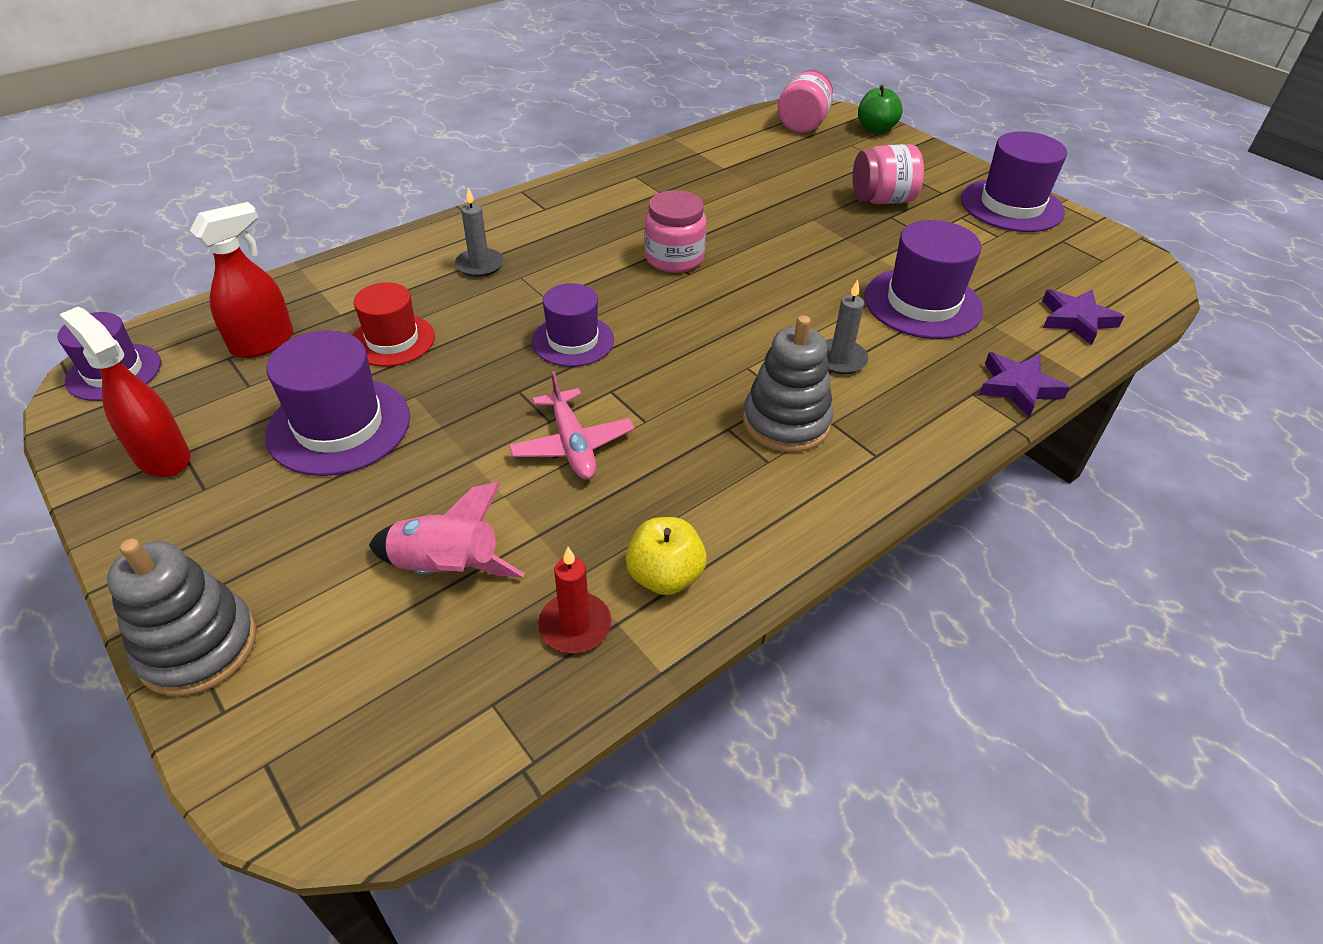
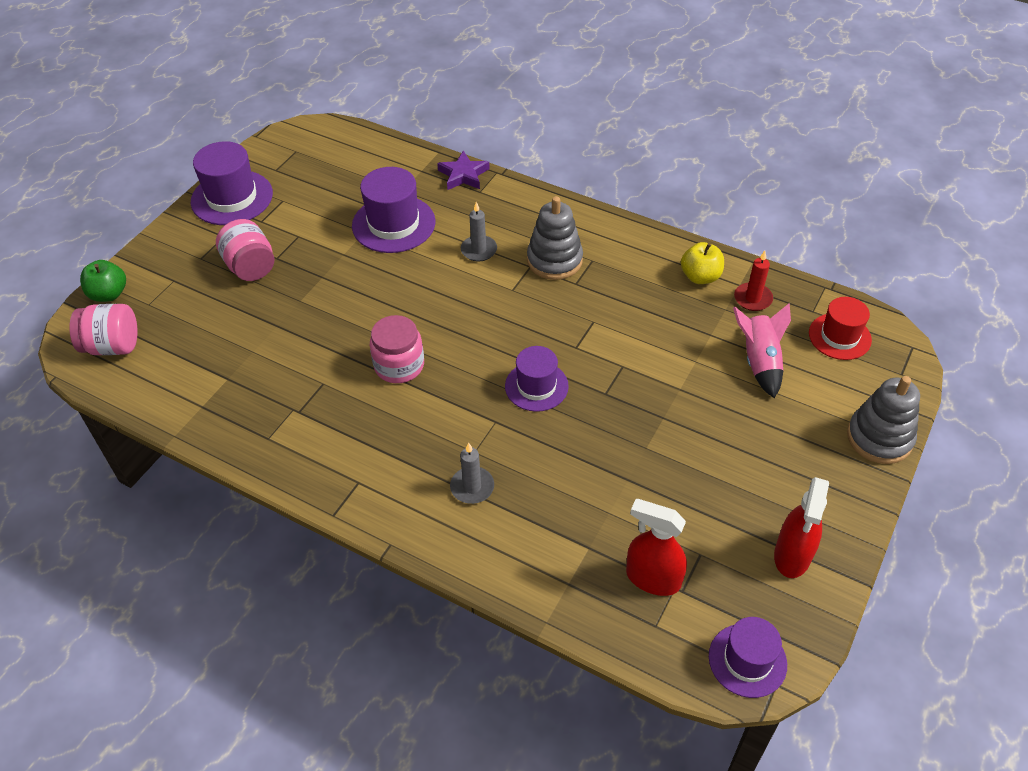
camera: 110 degrees left, 5 degrees up
purple hat [265,330,410,476] -> none
red hat [353,282,435,367] -> red hat moved to [809,297,872,360]
pink plane [509,371,635,480] -> none
purple star [1042,289,1124,345] -> none

